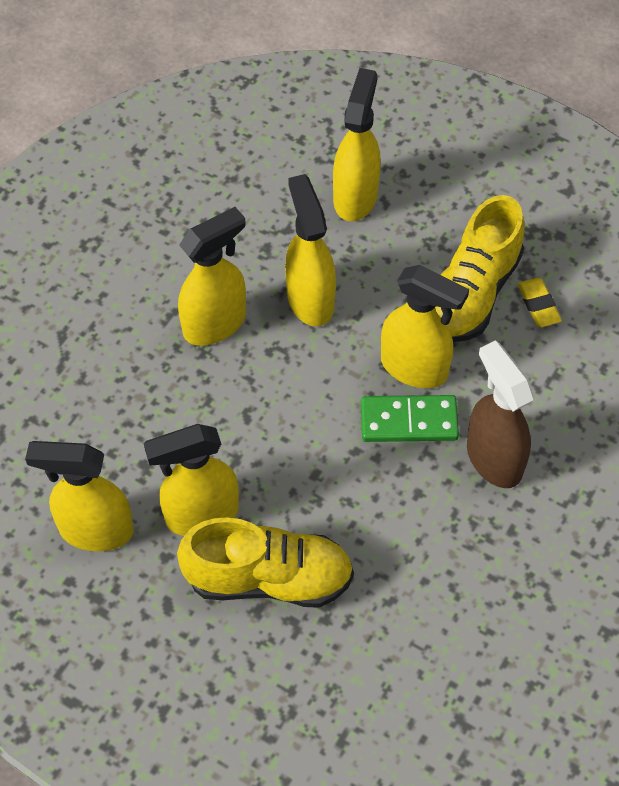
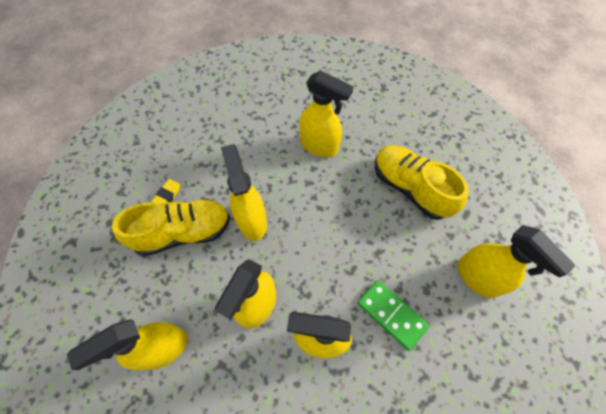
camera: 135 degrees left, 5 degrees up
yellow spray bottle [144,424,239,536] -> yellow spray bottle moved to [299,71,354,157]
green domino [361,395,459,442] -> green domino moved to [357,280,429,351]
brown spray bottle [467,340,534,488] -> none

